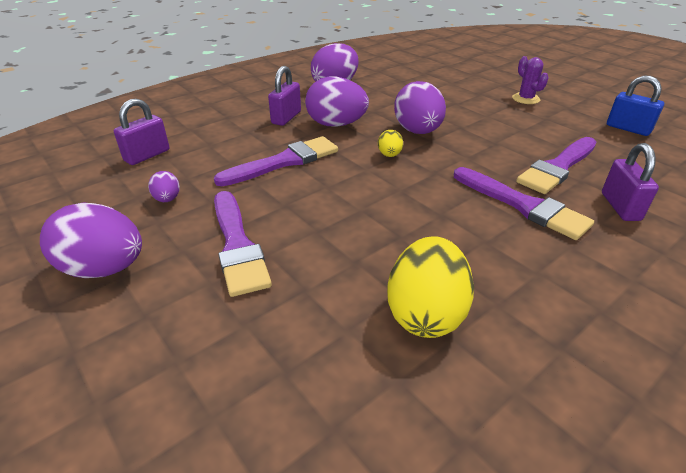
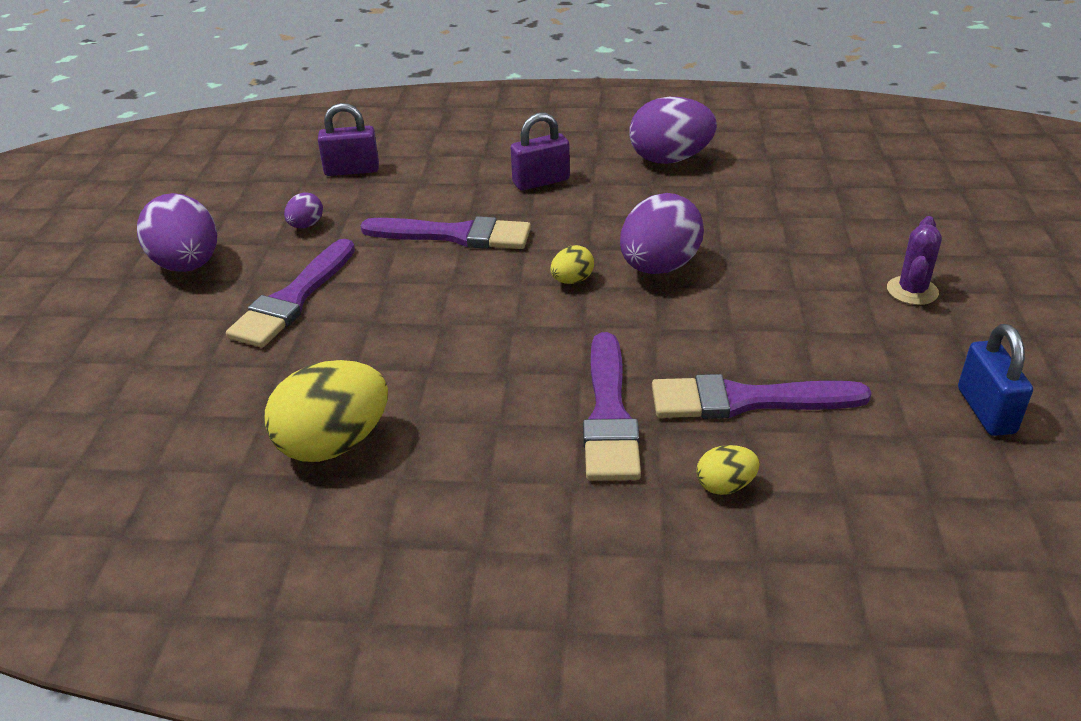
camera: 45 degrees right, 0 degrees up
purple egg [305,77,369,127] -> none
purple padlock [602,143,659,221] -> yellow egg [696,445,760,495]

